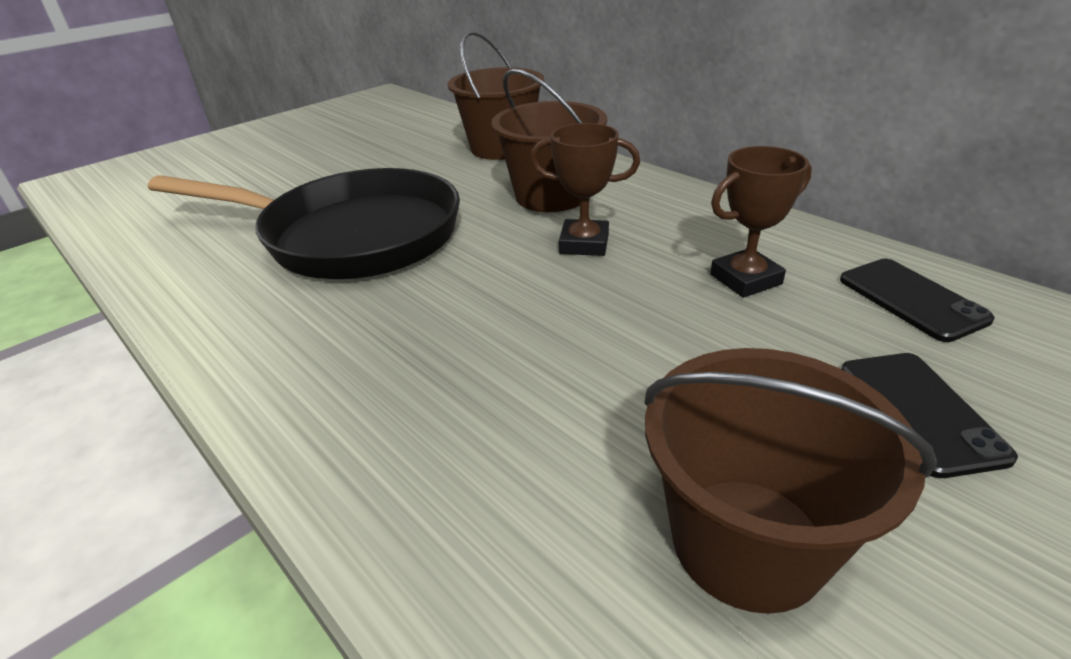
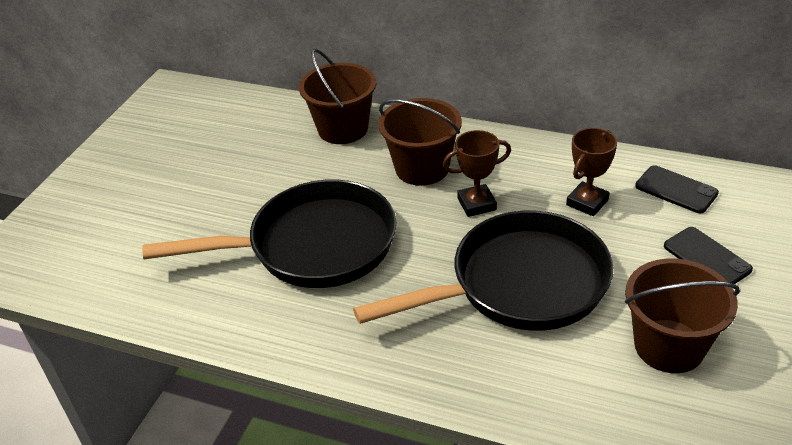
camera: 25 degrees left, 5 degrees up
none -> black pan [353,210,613,331]

